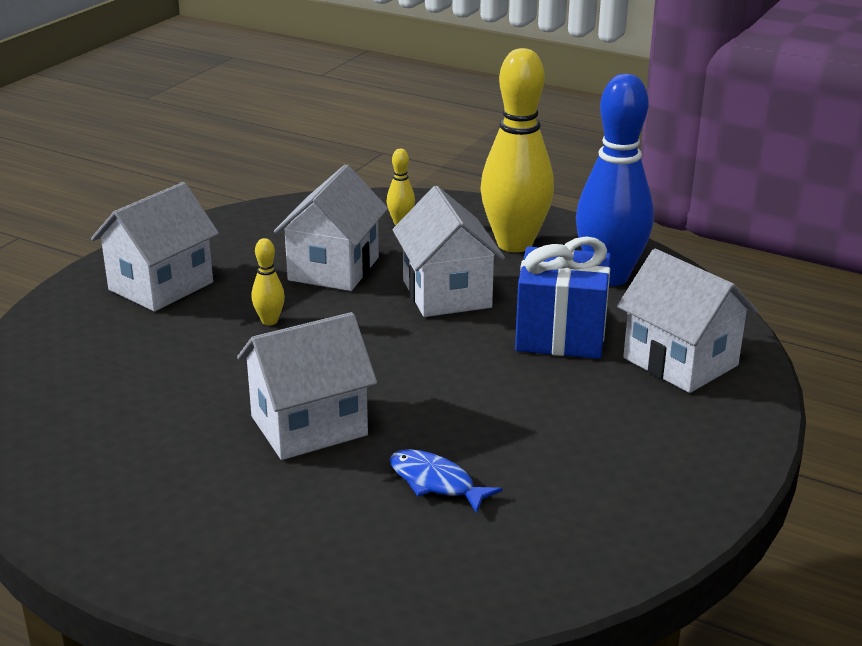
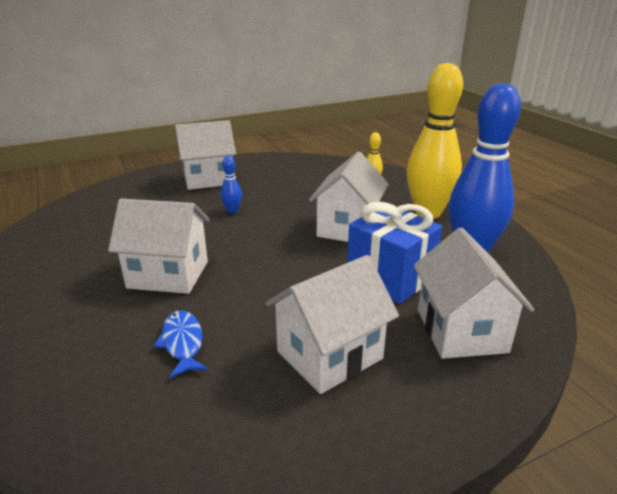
camera: 35 degrees right, 0 degrees up
yellow bowling pin [252,238,285,325] -> blue bowling pin [221,156,242,214]
white house [274,164,388,291] -> white house moved to [265,255,399,394]

